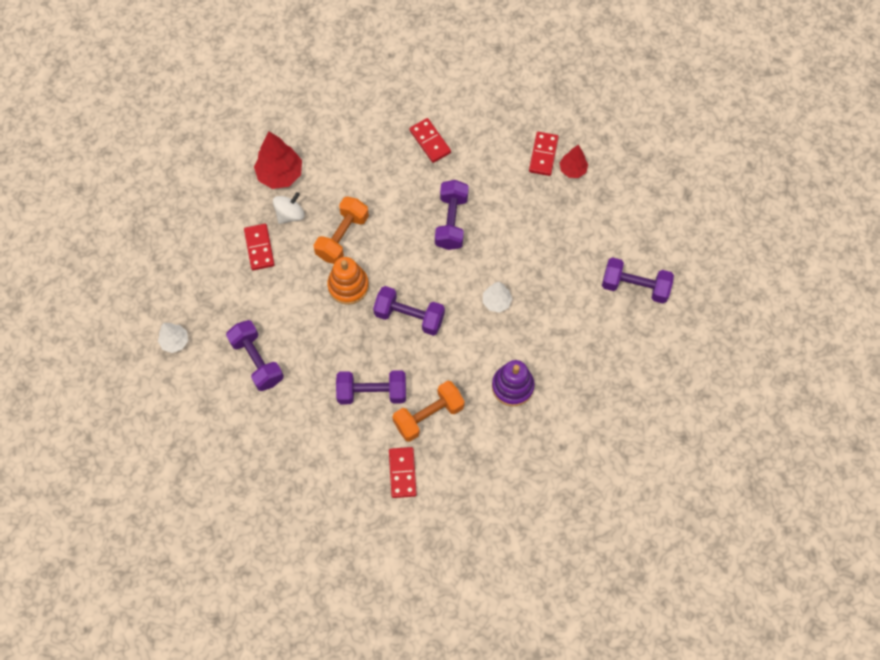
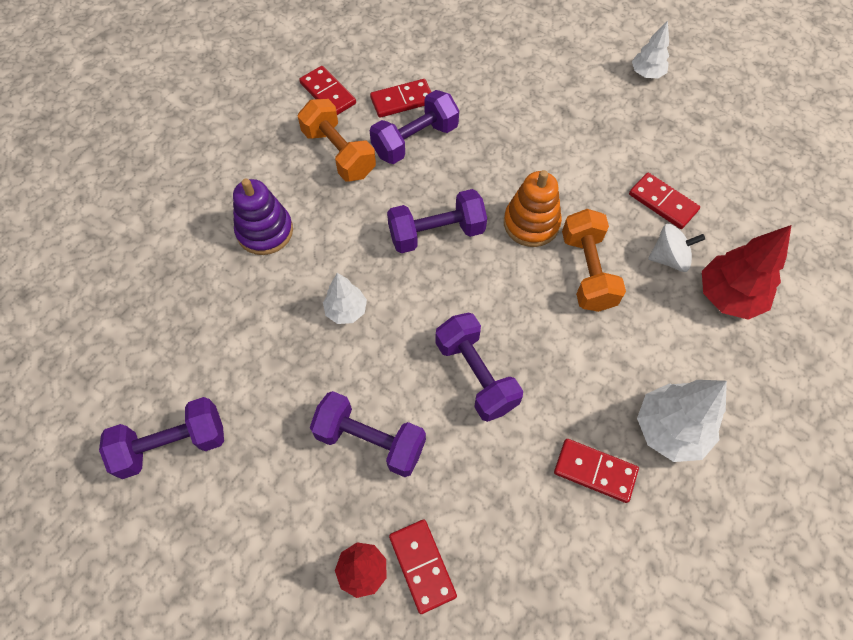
camera: 145 degrees right, 5 degrees down
purple dumbbell [226,320,284,391] -> purple dumbbell moved to [310,391,426,477]
white spinning top [273,192,304,224] -> white spinning top turned 105 degrees counterclockwise [648,224,705,272]
orange dumbbell [393,381,465,442] -> orange dumbbell turned 60 degrees counterclockwise [298,99,376,181]
none -> red domino [370,79,431,118]
none -> white tree [637,380,727,462]

